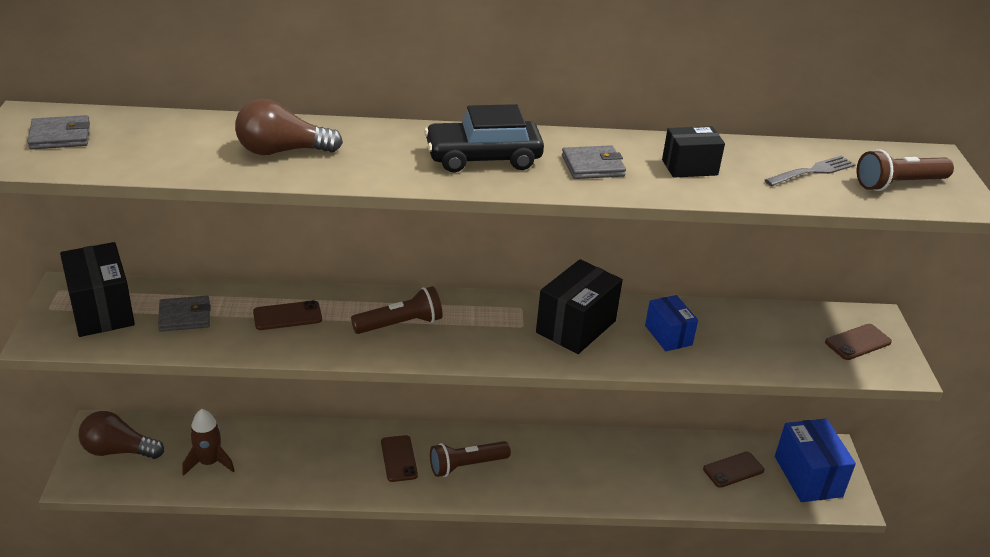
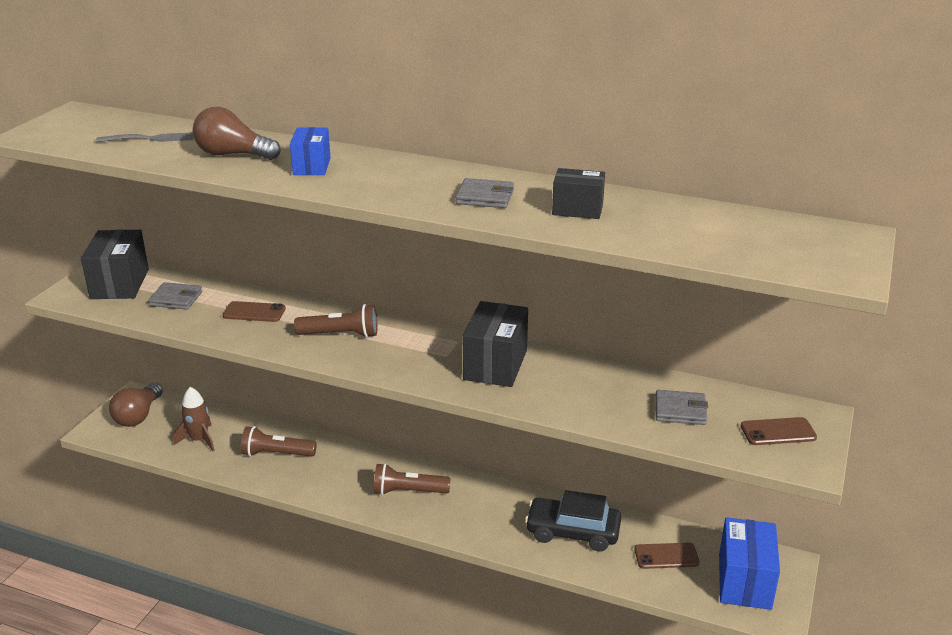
camera: 25 degrees right, 5 degrees down
grey wallet [27,115,90,150] -> grey wallet moved to [655,390,708,425]
brown light bulb [79,411,164,459] -> brown light bulb turned 105 degrees counterclockwise [109,383,163,427]
brown phone [381,435,418,482] -> none
black car [424,104,544,172] -> black car moved to [525,490,621,552]
black box [536,259,623,354] -> black box turned 45 degrees counterclockwise [463,301,528,387]
blue box [645,295,698,351] -> blue box moved to [290,127,331,175]
grey fork [765,156,856,186] -> grey fork moved to [96,132,194,143]
brown flashlight [857,149,954,191] -> brown flashlight moved to [241,426,317,457]

